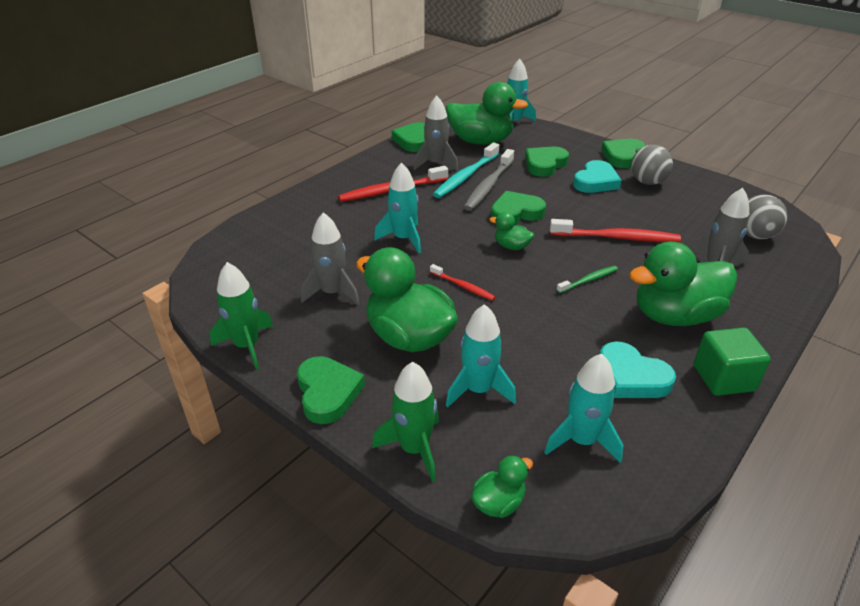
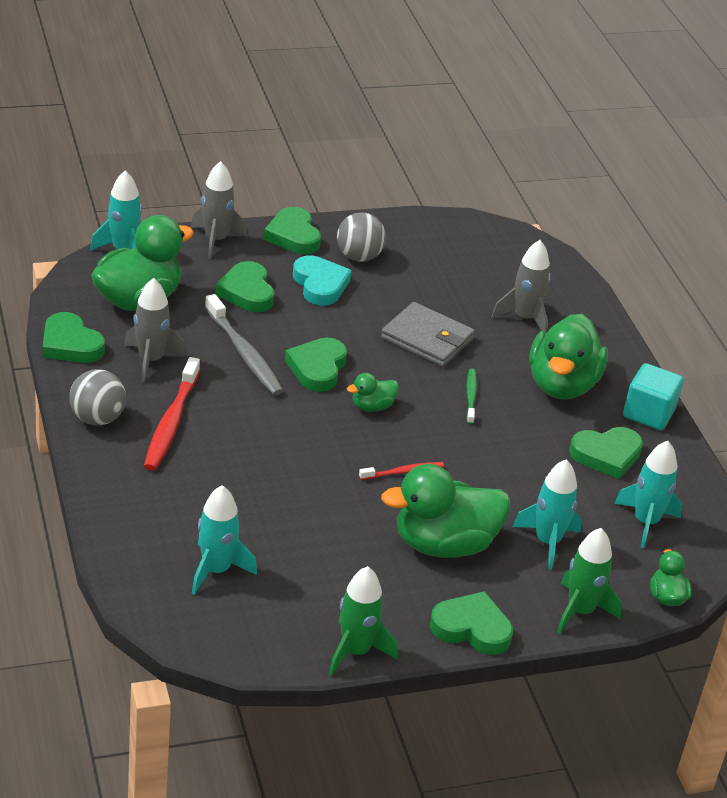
camera: 60 degrees left, 0 degrees up
grey rocket [301,212,360,305] -> grey rocket moved to [191,161,248,259]
turquoise rocket [374,162,421,253] -> turquoise rocket moved to [192,485,257,595]
turquoise toothbrush [433,143,499,198] -> none
red toothbrush [550,219,681,242] -> grey wallet [381,302,475,367]
turquoise heart [600,342,676,398] -> green heart [569,427,643,479]
green cube [694,327,771,396] -> turquoise cube [623,363,683,430]
grey ball [746,194,788,240] -> grey ball moved to [69,369,126,425]

